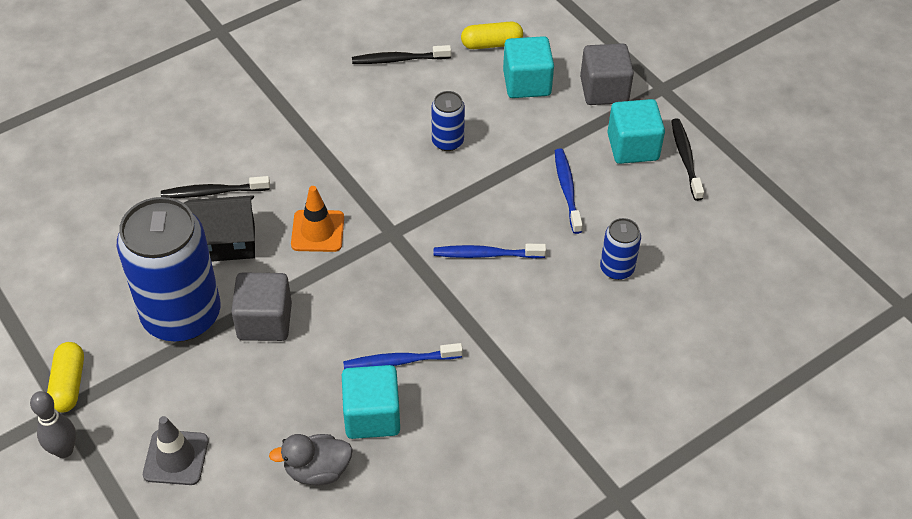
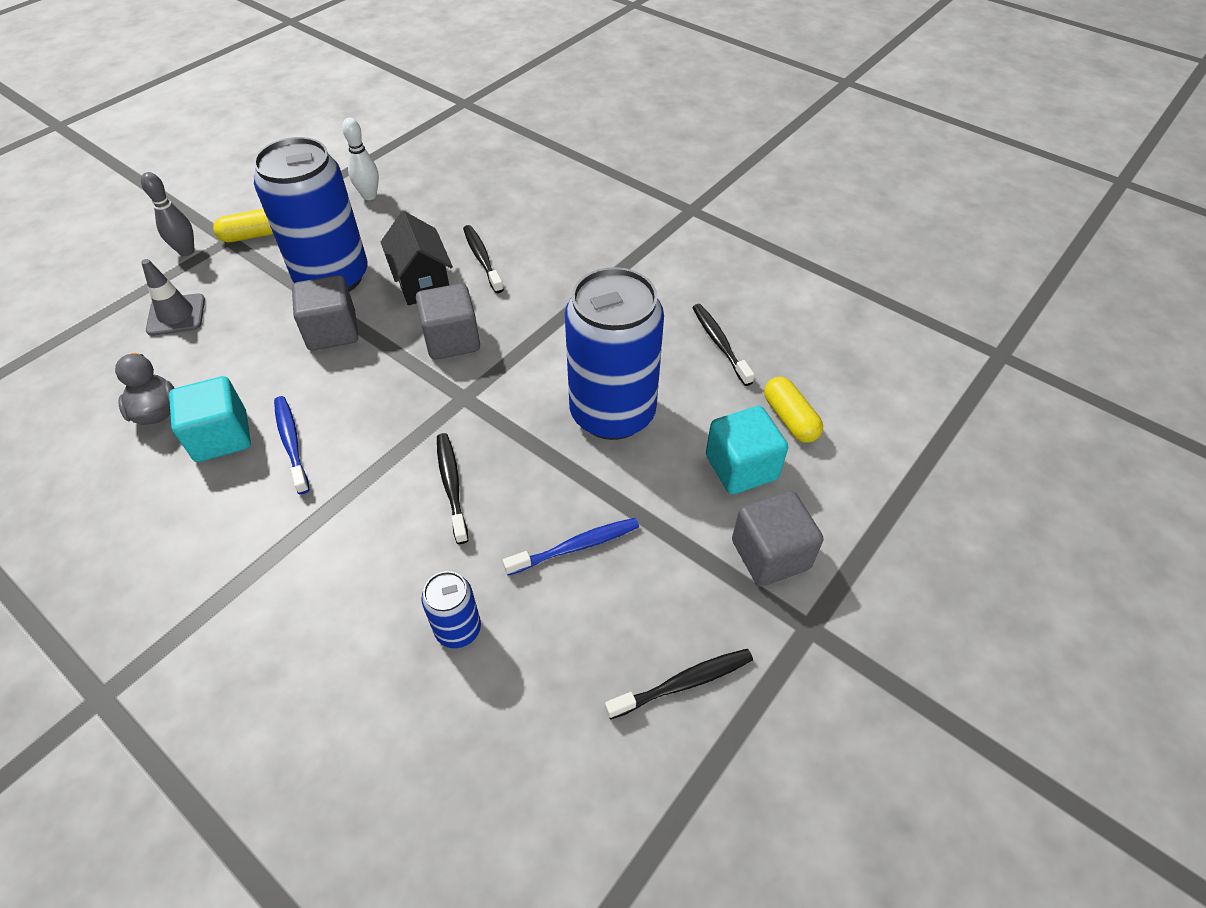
camera: 75 degrees right, 0 degrees up
orange traffic cone [291,186,344,252] -> grey cube [416,283,480,360]
blue can [432,91,465,151] -> blue can [565,267,664,440], size x2.23
blue toothbrush [434,244,546,259] -> black toothbrush [437,433,468,544]
turquoise cube [607,99,665,164] -> none
none -> white bowling pin [342,118,379,200]

